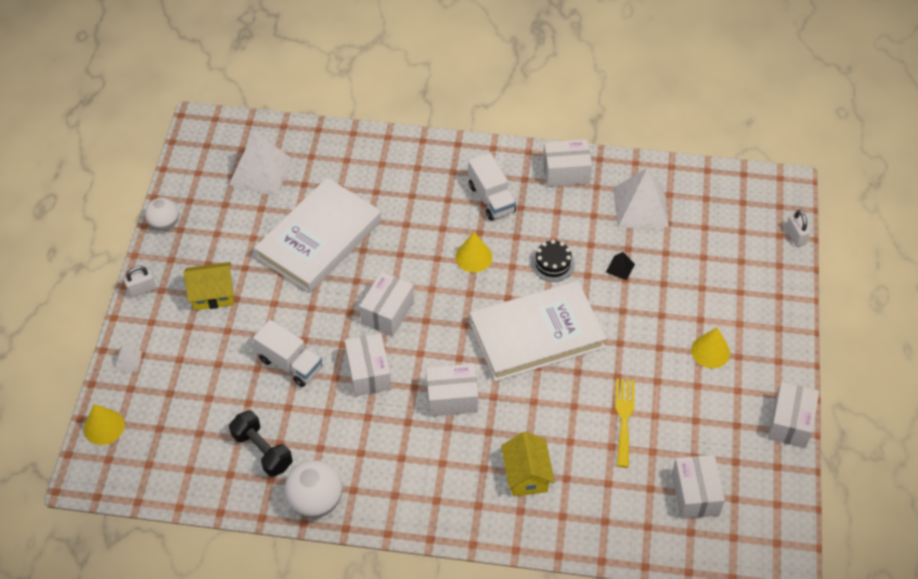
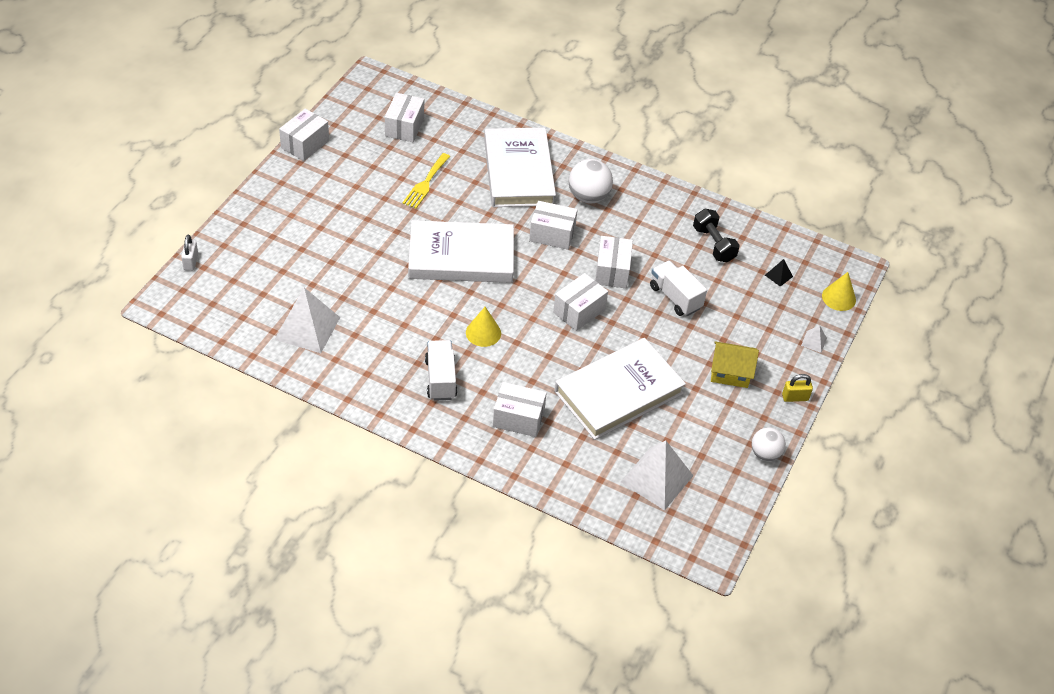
camera: 165 degrees left, 5 degrees down
white padlock [124,266,156,298] -> yellow padlock [782,374,813,402]
white ball [285,460,342,518] -> white ball moved to [569,159,613,203]
yellow house [501,431,555,497] -> white book [484,128,556,207]
black cake [531,240,575,282] -> none
white box [543,139,592,187] -> white box moved to [493,382,547,437]
black pyramid [606,252,635,281] -> black pyramid moved to [765,259,793,287]
yellow cone [691,327,730,368] -> none

